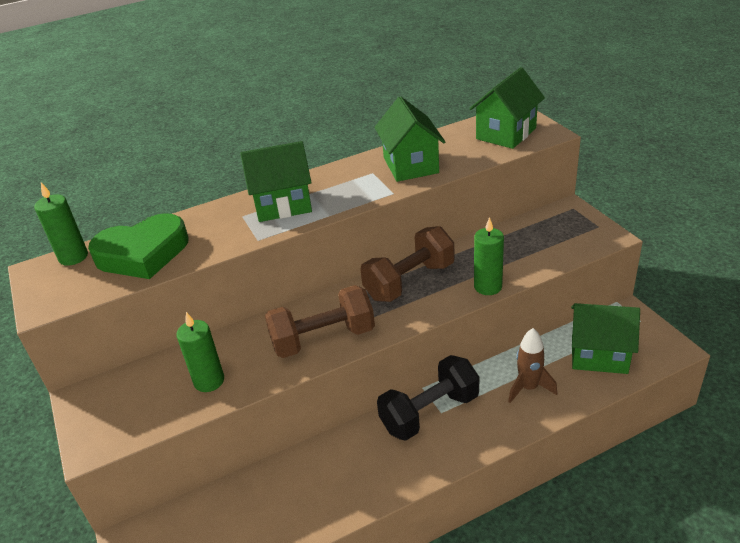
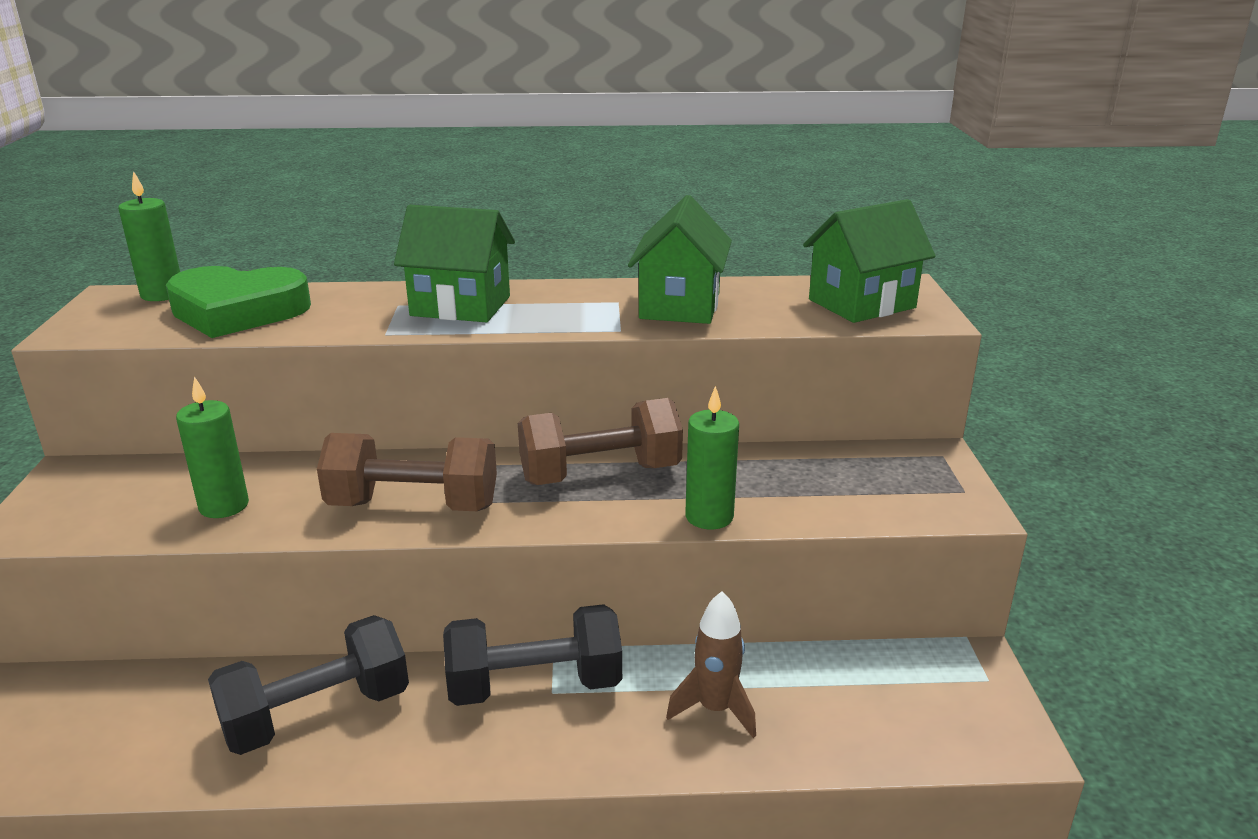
camera: 20 degrees right, 10 degrees down
green house [571,303,640,374] -> none
none -> black dumbbell [208,615,409,755]

